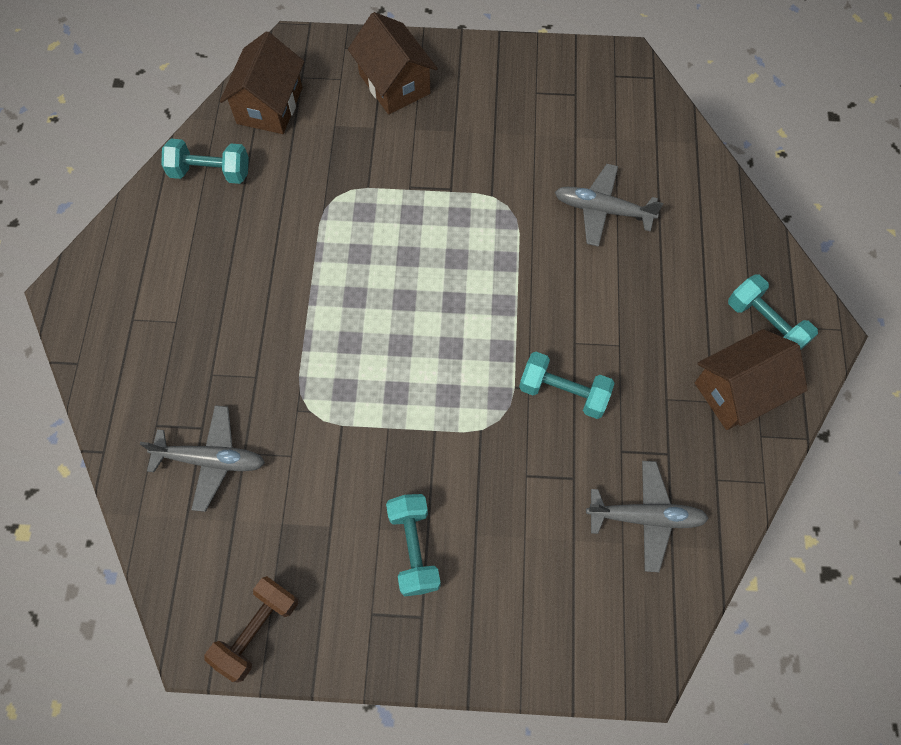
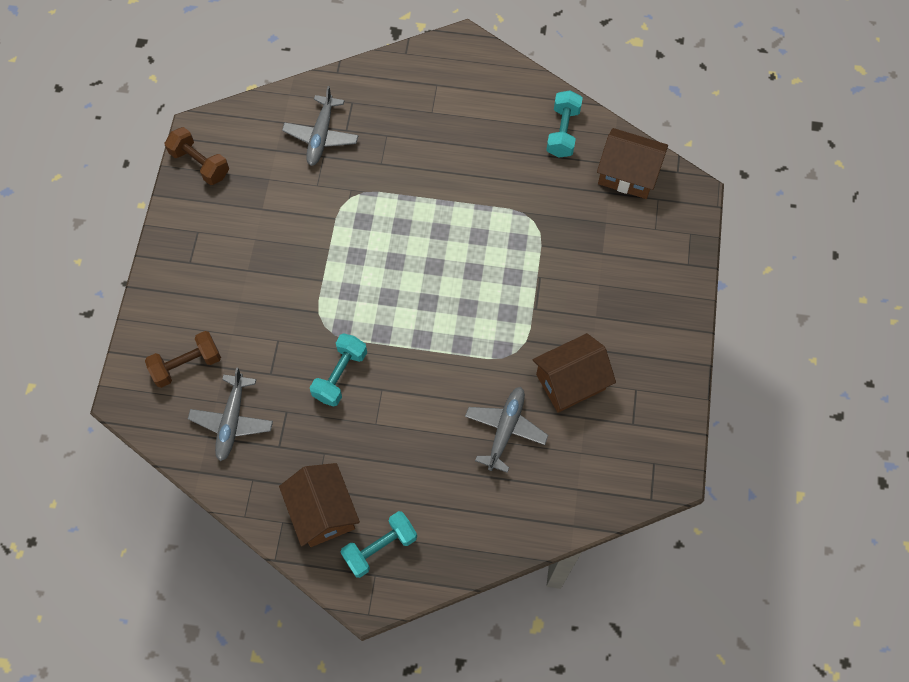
camera: 95 degrees right, 0 degrees up
brown house [348,12,438,114] -> brown house moved to [533,333,616,413]
turquoise dumbbell [386,494,441,596] -> none
none -> brown dumbbell [145,331,221,388]

